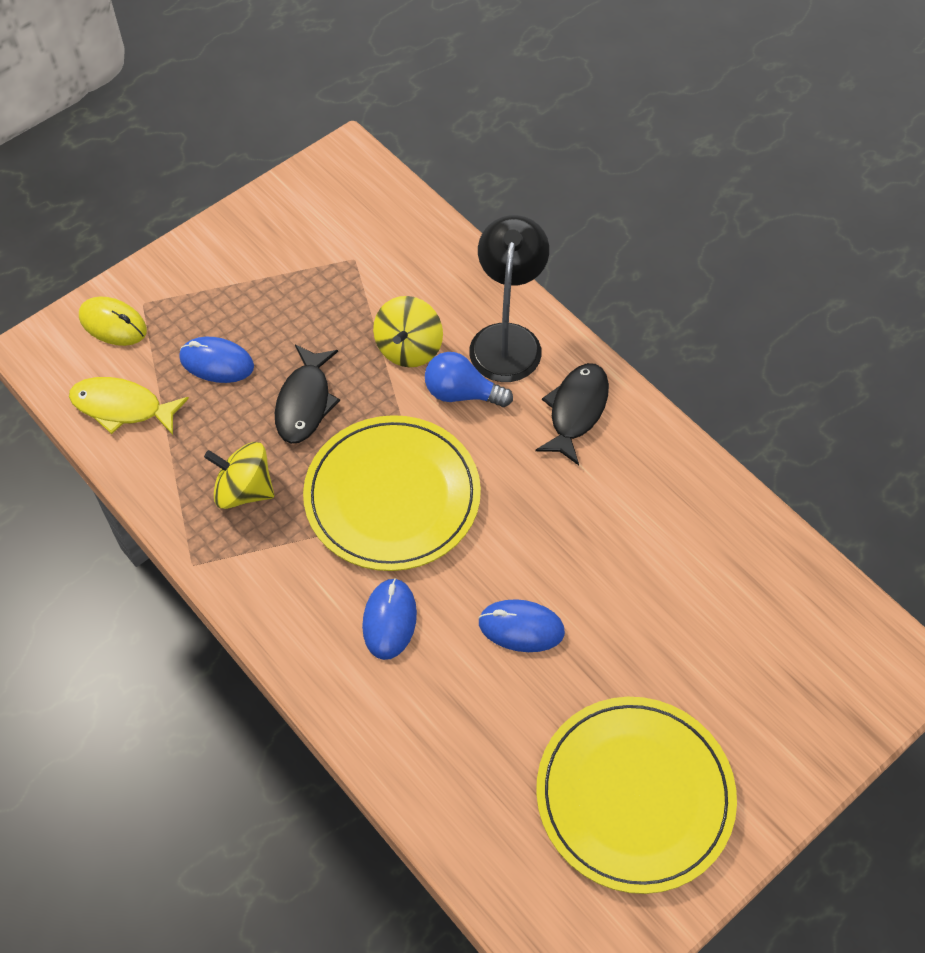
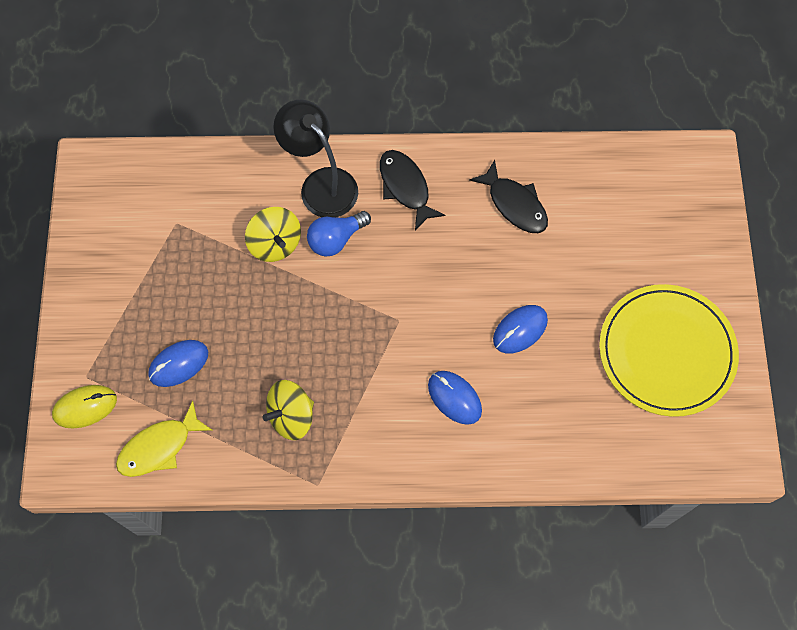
camera: 50 degrees left, 10 degrees up
black fish [275,344,340,444] -> black fish moved to [469,160,548,233]
yellow plate [303,415,481,571] -> none

